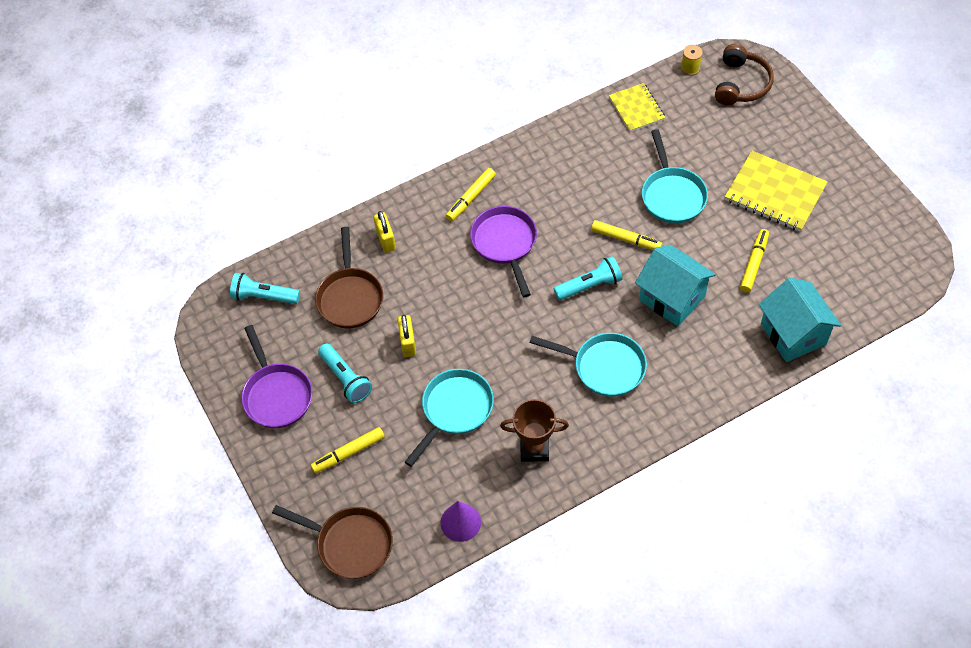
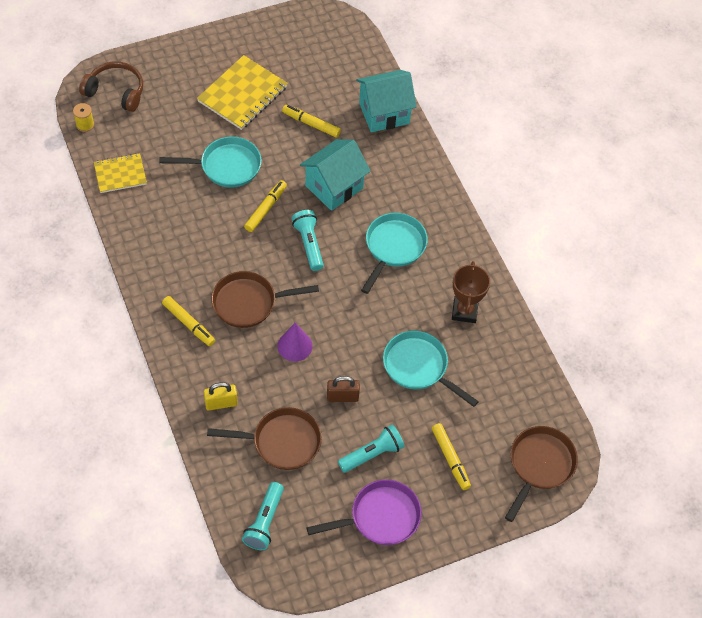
camera: 90 degrees left, 0 degrees up
yellow padlock [398,315,416,357] -> brown padlock [327,376,360,402]
purple cone [441,501,481,542] -> purple cone moved to [277,323,312,362]
purple pan [470,206,537,297] -> brown pan [211,271,319,328]

